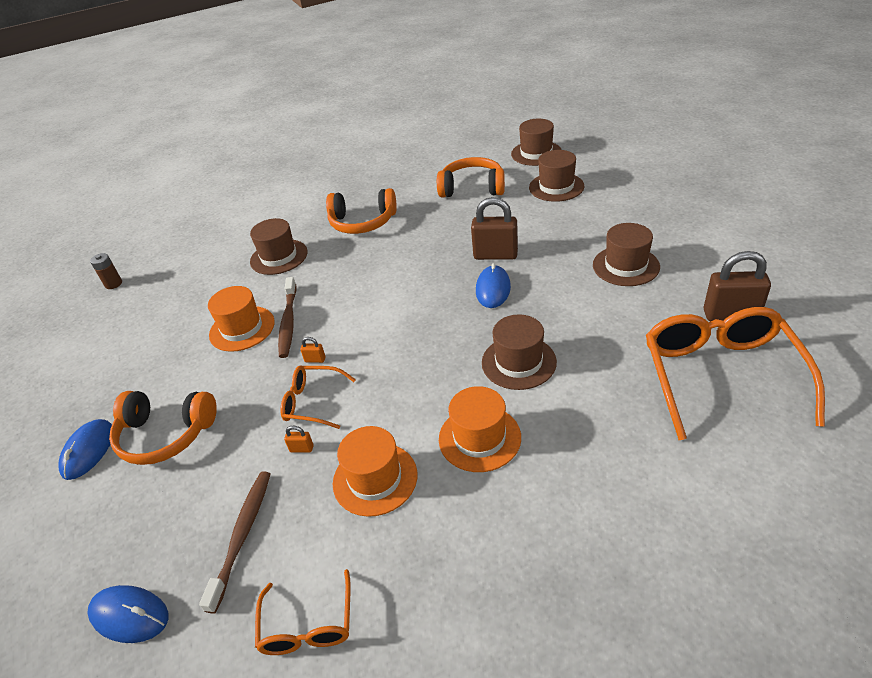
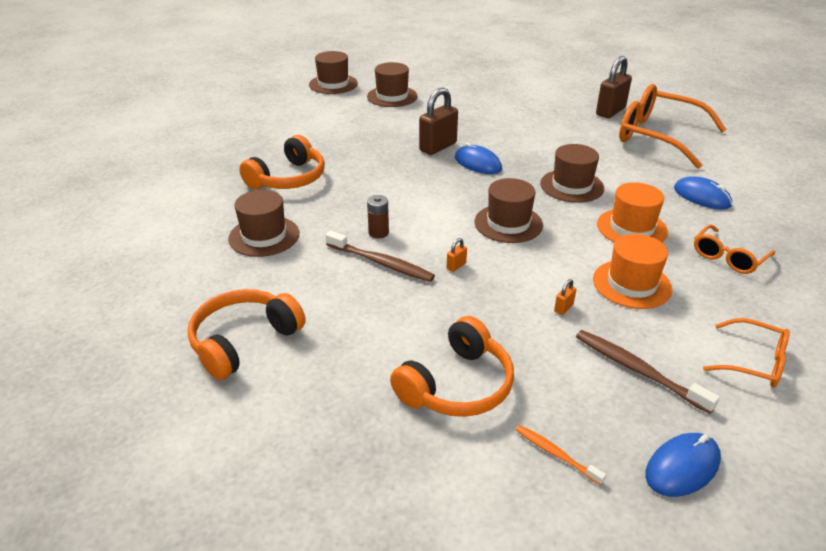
camera: 60 degrees left, 5 degrees down
blue mouse [58,419,112,480] -> blue mouse moved to [674,176,732,210]
brown battery [90,253,122,289] -> brown battery moved to [367,195,389,238]
orange hat [208,286,275,352] -> none
orange glasses [280,366,356,429] -> orange glasses moved to [694,225,775,274]
orange headphones [437,157,505,197] -> orange headphones moved to [188,289,306,380]
brown hat [593,223,660,286] -> brown hat moved to [474,178,543,243]
none -> orange toothbrush [516,425,606,485]

